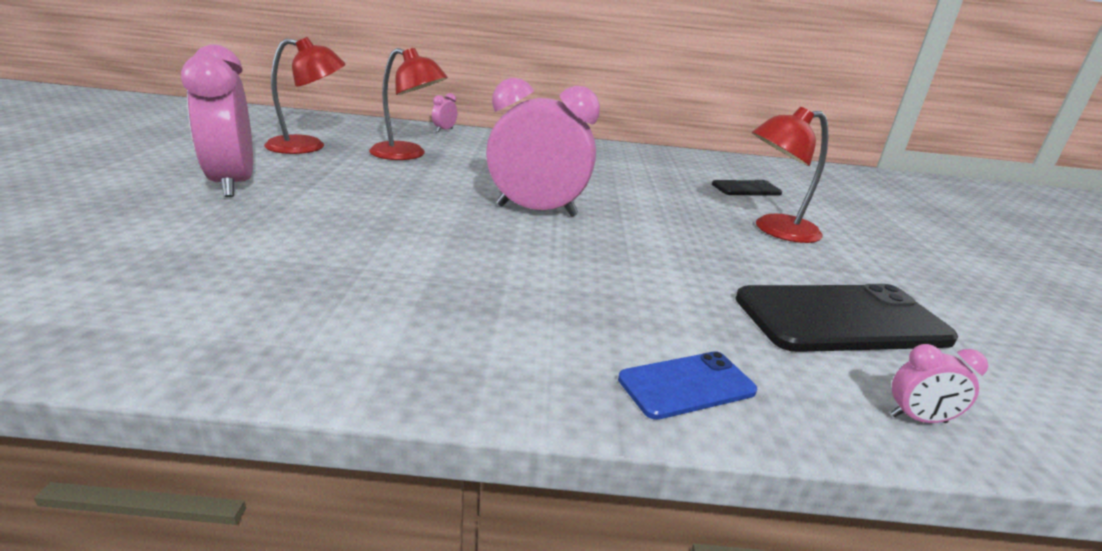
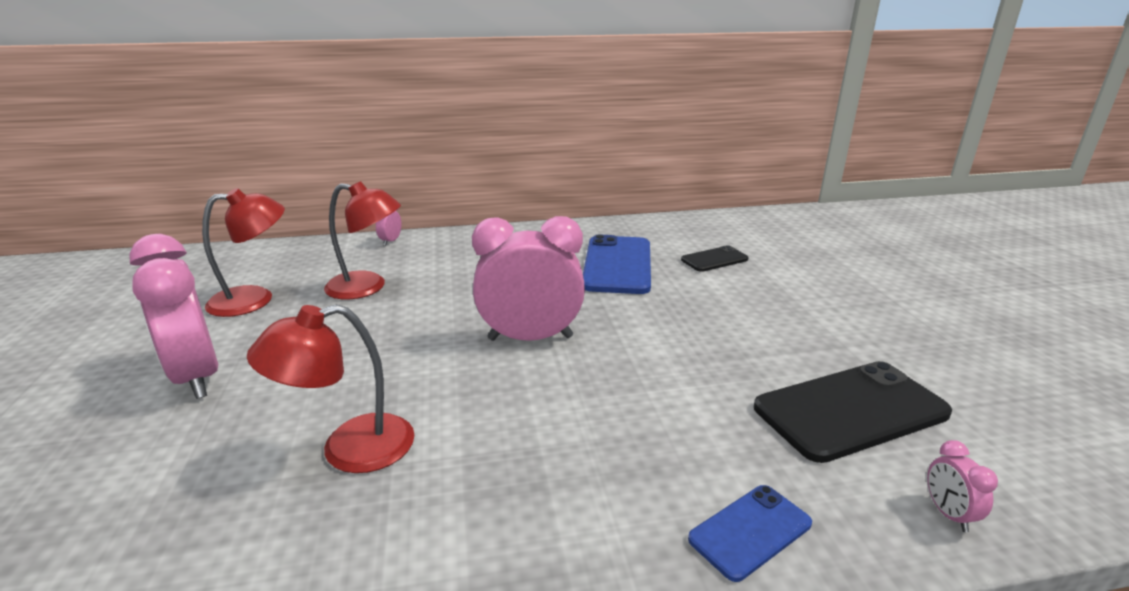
camera: 10 degrees left, 0 degrees up
red lamp [752,107,828,243] -> red lamp moved to [247,304,414,473]
pink clock [891,344,988,423] -> pink clock turned 90 degrees clockwise [927,440,998,532]
none -> blue phone [583,235,651,294]

